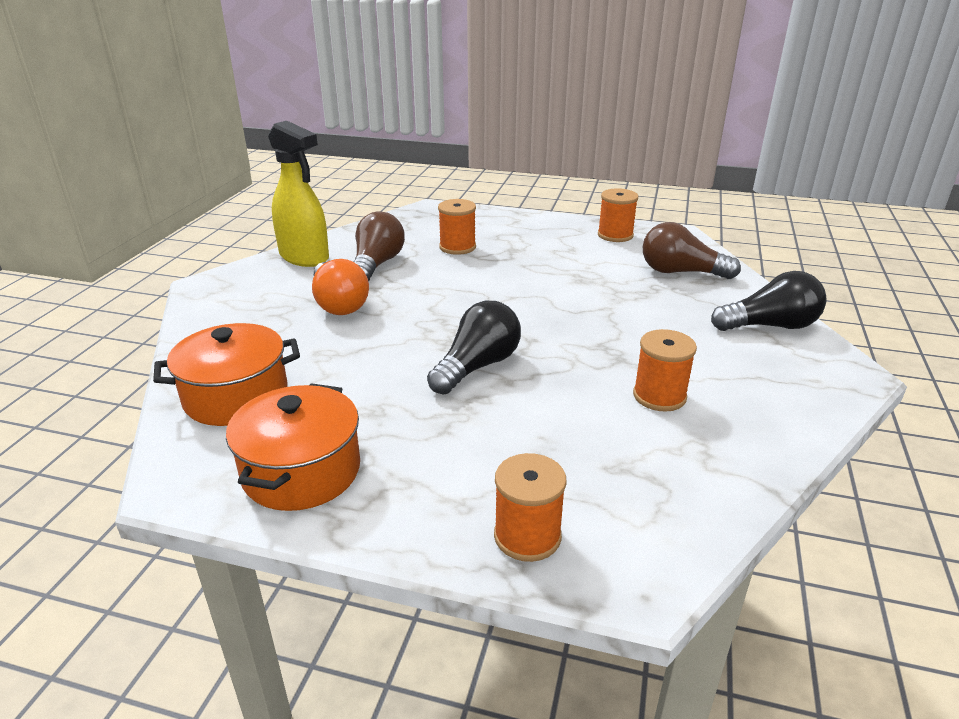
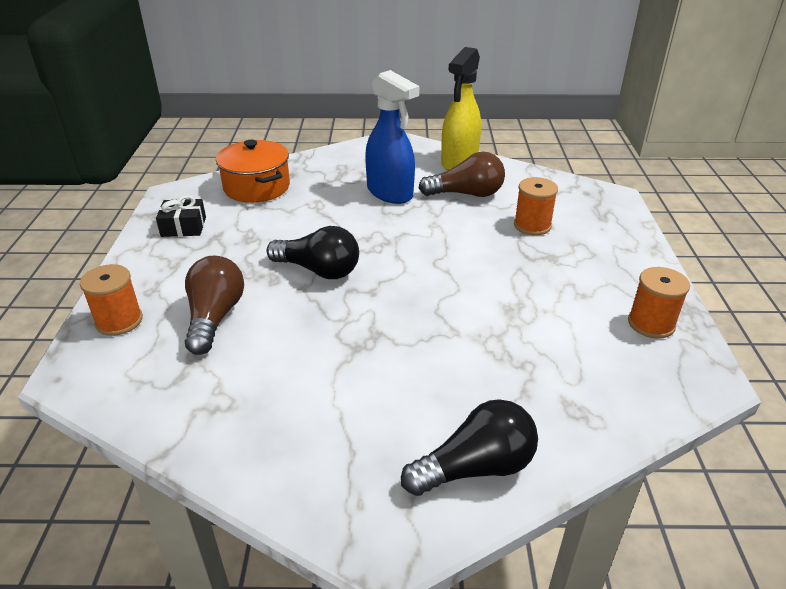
camera: 75 degrees right, 5 degrees up
orange pot [226,383,360,511] -> black gift [156,195,206,237]
orange light bulb [312,259,369,315] -> blue spray bottle [365,70,419,204]
orange spool [633,329,697,412] -> none
brown light bulb [643,222,741,279] -> brown light bulb moved to [185,256,244,355]
black light bulb [711,271,826,331] -> black light bulb turned 90 degrees counterclockwise [401,399,538,496]

